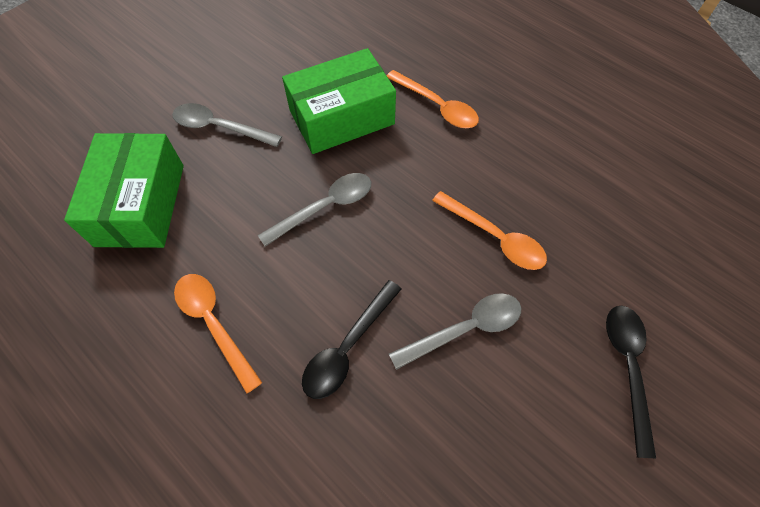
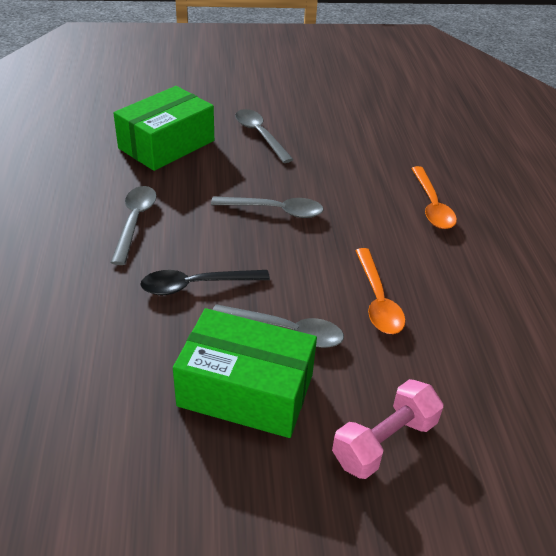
camera: 40 degrees right, 20 degrees down
orange spoon [174,274,262,393] -> grey spoon [110,186,157,265]
green box [282,48,396,154] -> green box moved to [173,308,317,438]
black spoon [606,306,656,458] -> pink dumbbell [332,379,444,479]

